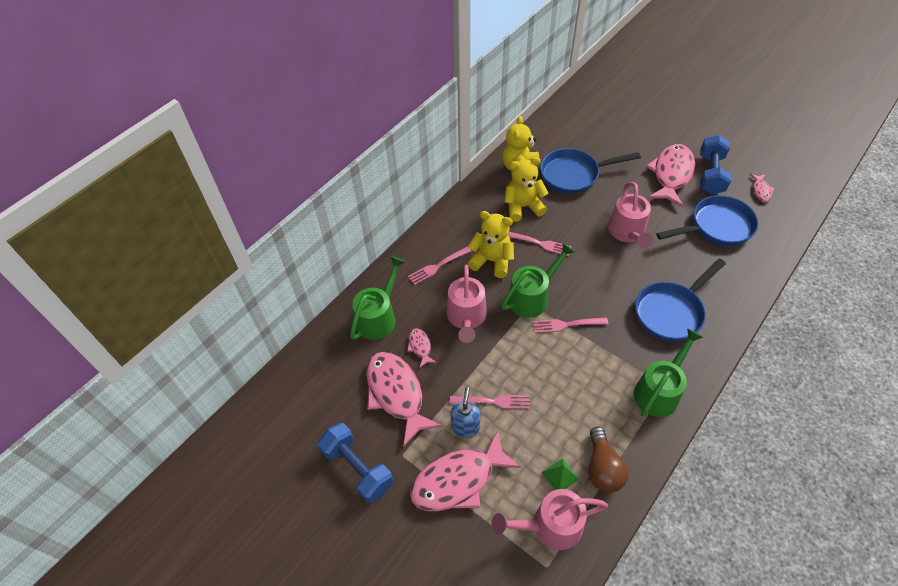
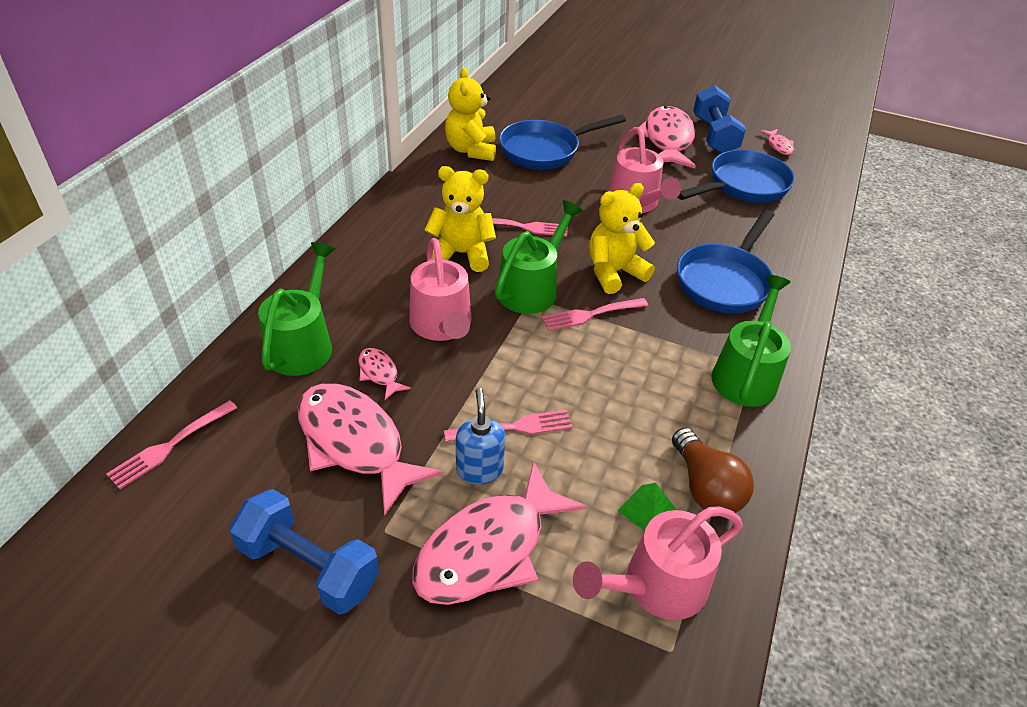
camera: 20 degrees left, 10 degrees down
pink fork [408,246,471,285] -> pink fork moved to [106,400,237,489]
yellow teddy bear [505,157,548,222] -> yellow teddy bear moved to [589,183,655,294]

